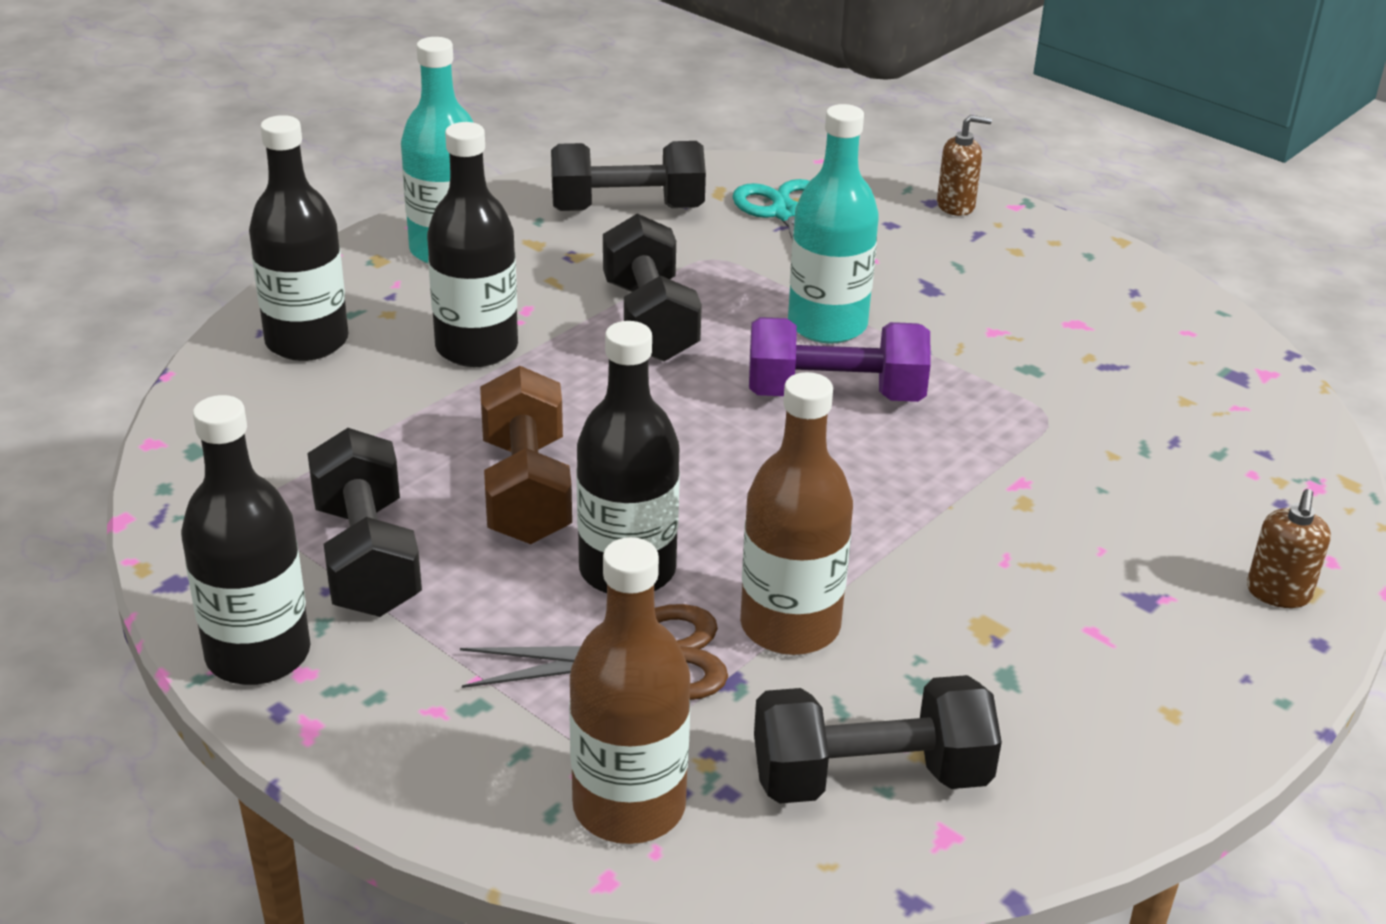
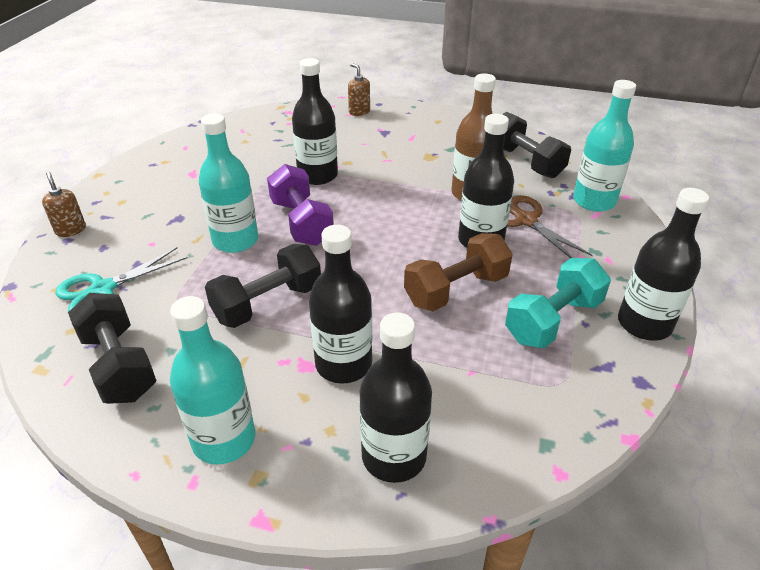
camera: 115 degrees left, 5 degrees up
black dumbbell [307,428,422,617] -> turquoise dumbbell [505,258,611,348]
brown bottle [569,537,690,844] -> turquoise bottle [573,80,636,212]
brown soap dispenser [1247,489,1331,608] -> brown soap dispenser turned 120 degrees counterclockwise [348,63,370,116]
none -> black bottle [292,58,338,185]

